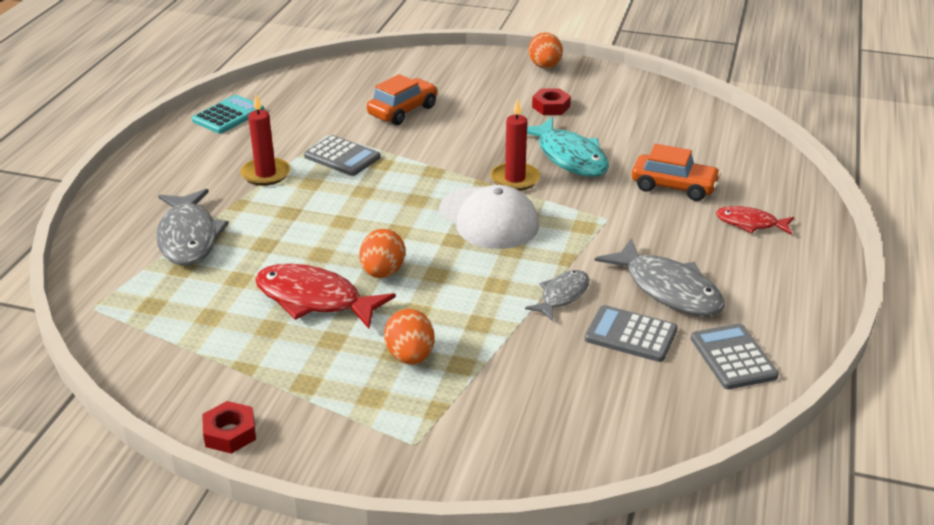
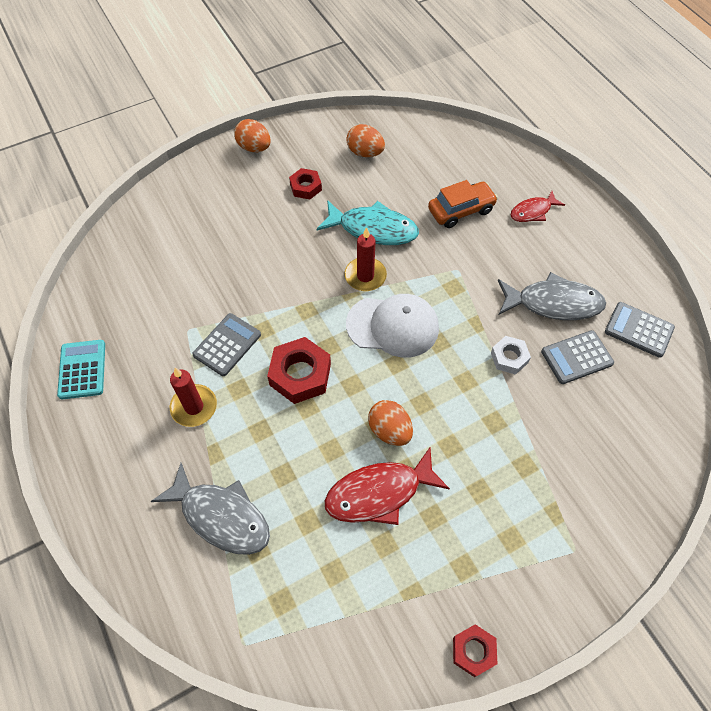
camera: 45 degrees left, 25 degrees up
grey calculator [304,135,381,176] -> grey calculator turned 45 degrees counterclockwise [192,313,261,376]
orange car [367,74,438,125] -> none
orange egg [384,309,434,364] -> orange egg moved to [346,124,385,157]
grey fish [525,270,589,321] -> white nut [491,336,531,375]
none -> red nut [267,337,331,404]

